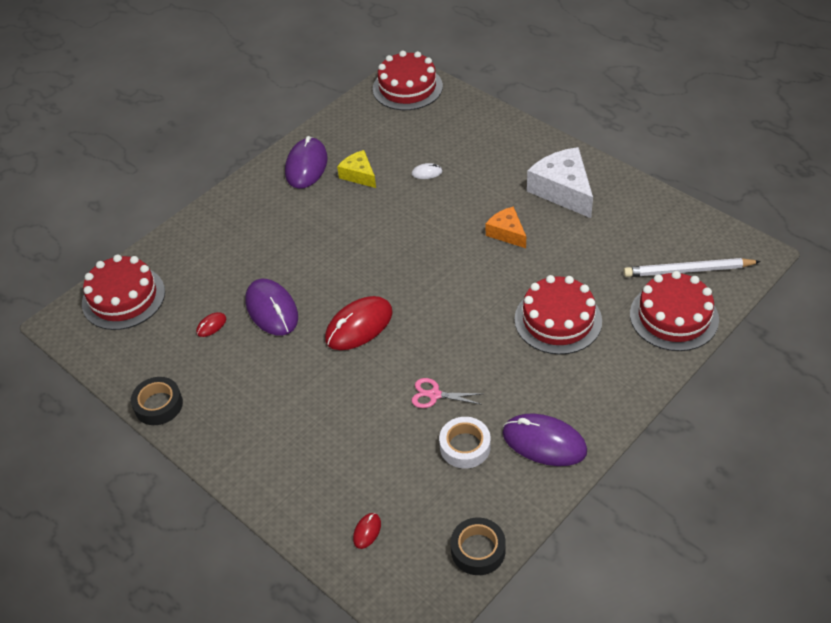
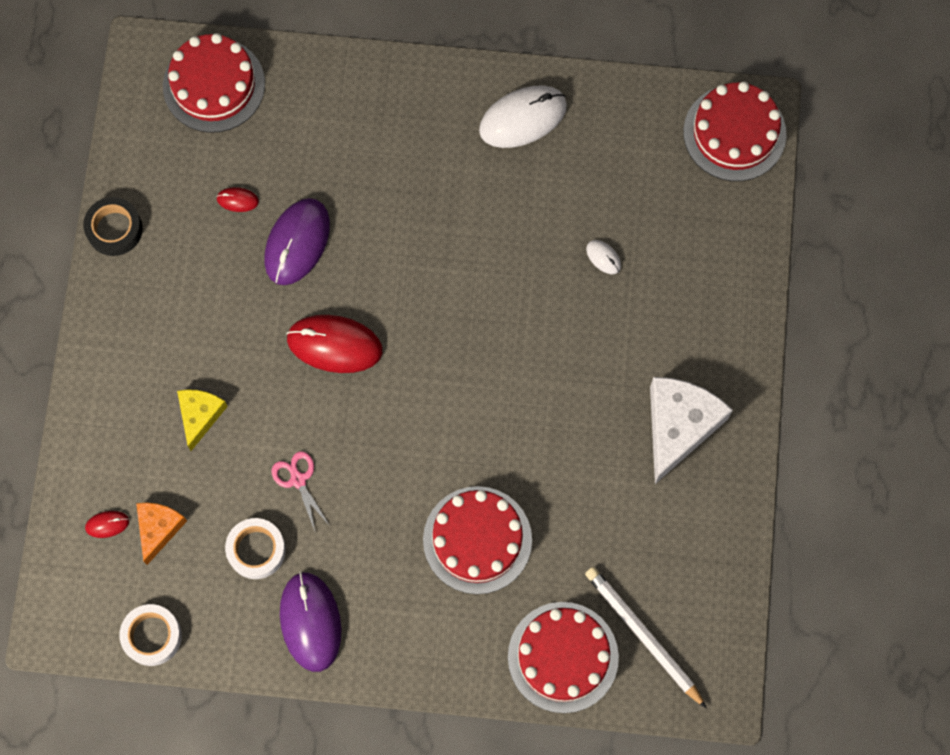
camera: 50 degrees right, 25 degrees up
purple mouse [285,136,327,189] -> white mouse [479,85,567,148]
yellow cheese [337,150,376,188] -> yellow cheese moved to [177,389,228,451]
black tape [451,518,506,575] -> white tape [119,604,182,666]
orange cheese [486,206,526,248] -> orange cheese moved to [136,503,187,565]

